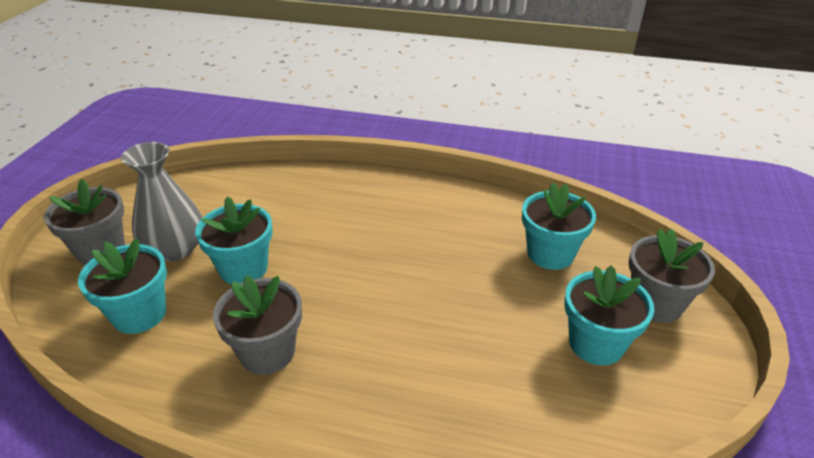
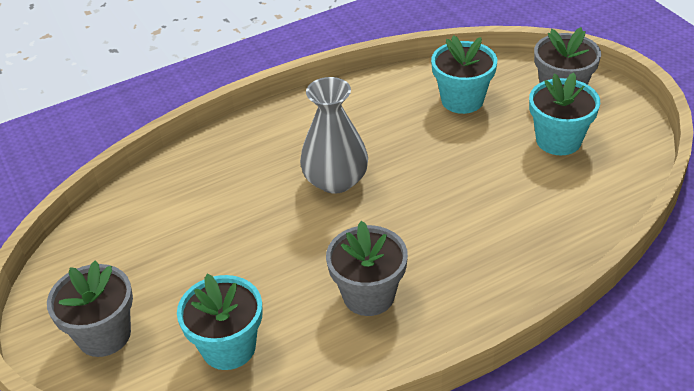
camera: 40 degrees left, 5 degrees up
grey vase [121,142,203,261] -> grey vase moved to [300,77,368,194]
turquoise flower pot [195,196,273,285] -> none

